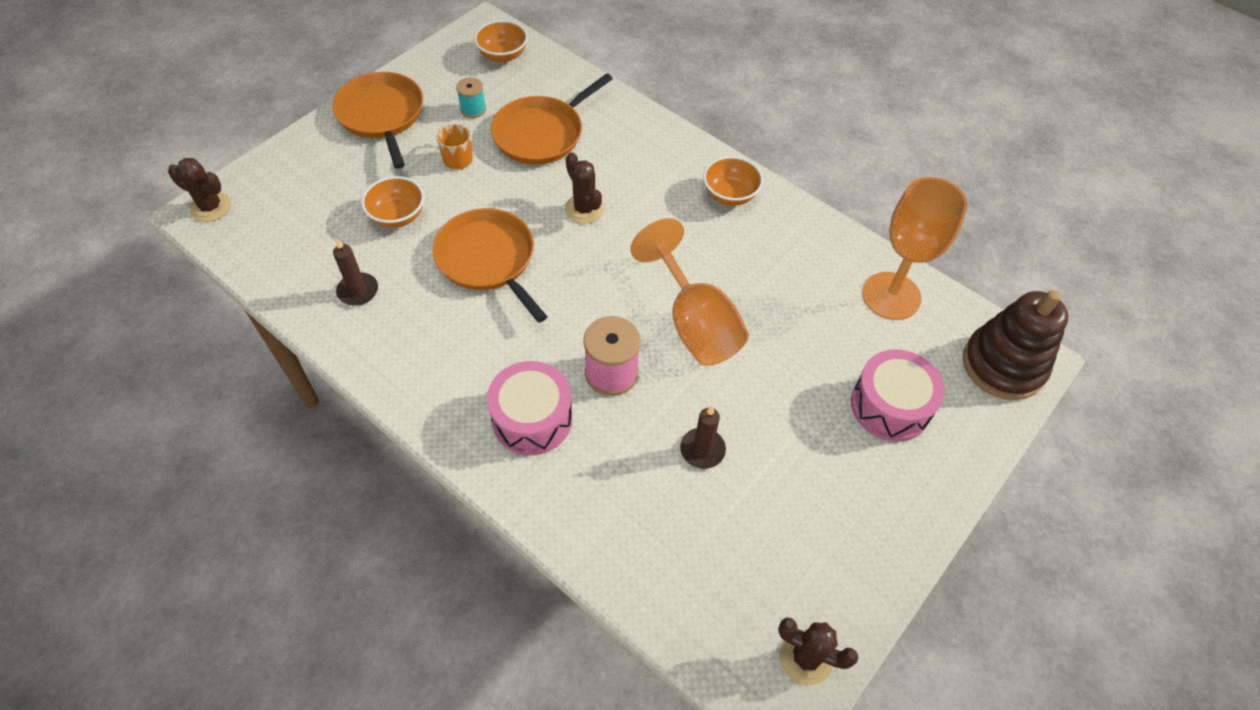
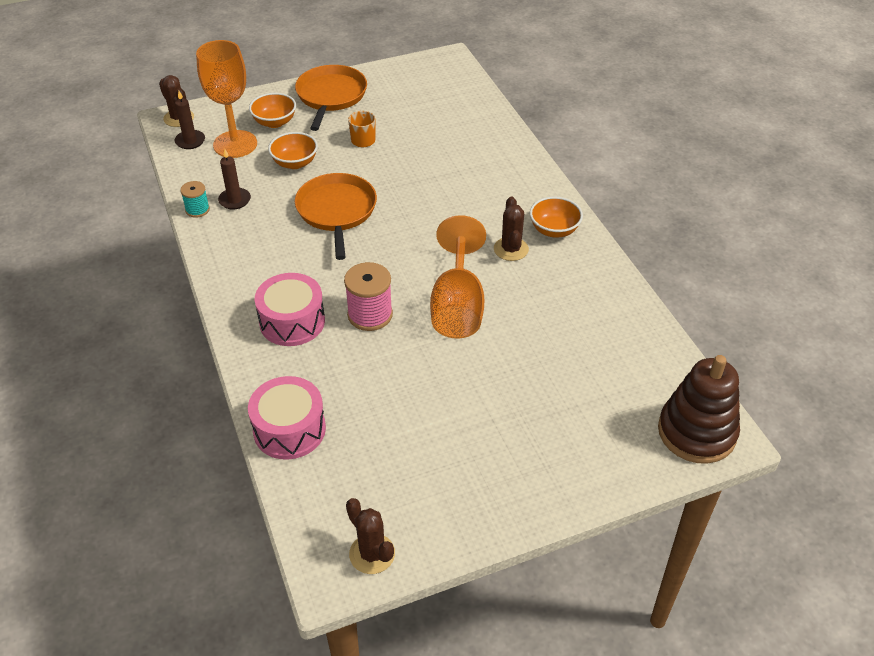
camera: 30 degrees right, 10 degrees down
turquoise spool [456,77,486,118] -> turquoise spool moved to [180,181,210,218]
orange bowl [474,20,528,63] -> orange bowl moved to [249,93,296,128]
orange pan [491,73,613,165] -> none
brown cactus [565,152,604,224] -> brown cactus moved to [494,197,529,261]
brown candle [680,406,726,469] -> brown candle moved to [175,91,205,149]
pink drum [851,349,945,442] -> pink drum moved to [248,376,326,460]
orange goblet [862,177,967,320] -> orange goblet moved to [196,40,257,158]

